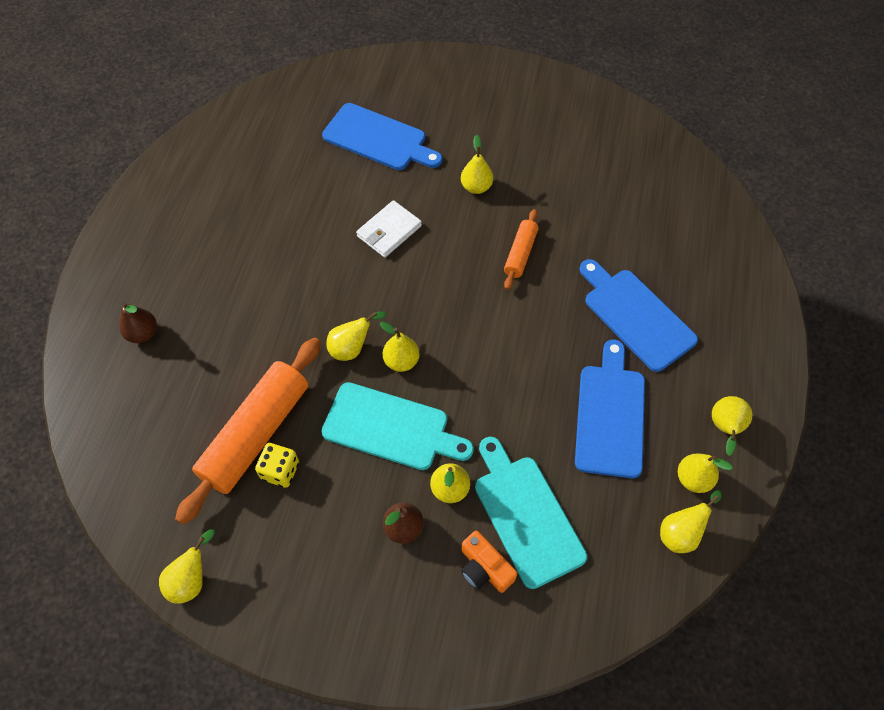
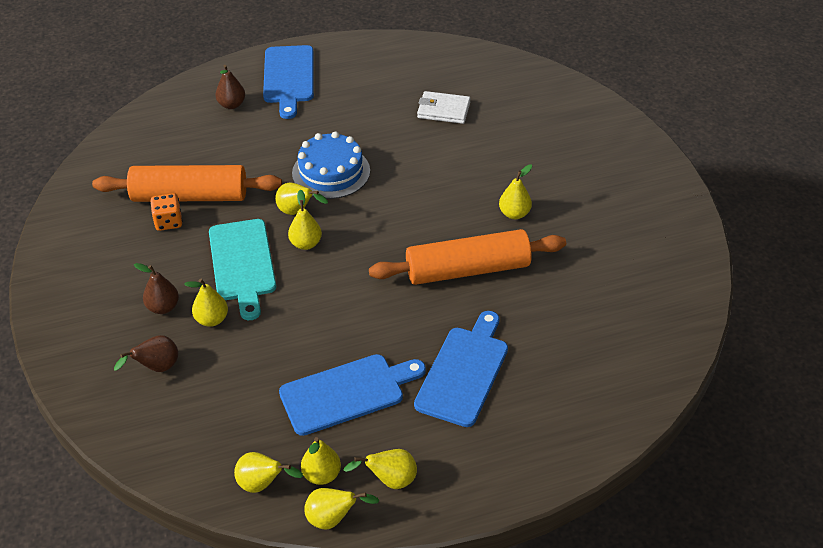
camera: 60 degrees right, 15 degrees down
yellow pear [159,530,215,604] -> yellow pear moved to [304,488,379,529]
yellow dice [255,443,299,488] -> orange dice [150,193,182,231]
blue cutting board [322,103,442,170] -> blue cutting board moved to [263,45,314,119]
white wallet [356,200,422,257] -> white wallet moved to [417,91,471,124]
orange camera [461,531,517,593] -> brown pear [114,335,178,372]
turquoise cutting board [475,437,587,589] -> none
orange rolling pin [504,209,538,290] -> orange rolling pin [369,229,566,285], size x1.98
none -> blue cake [292,131,370,199]

